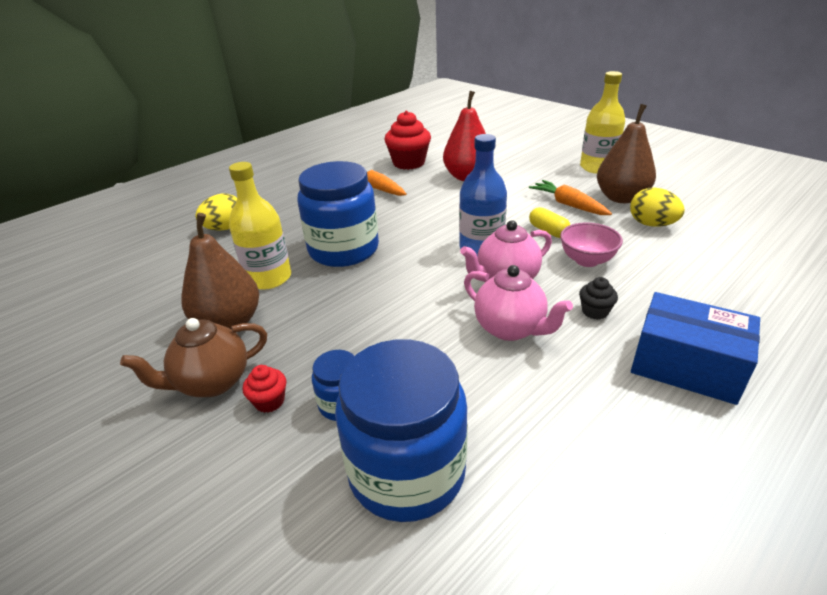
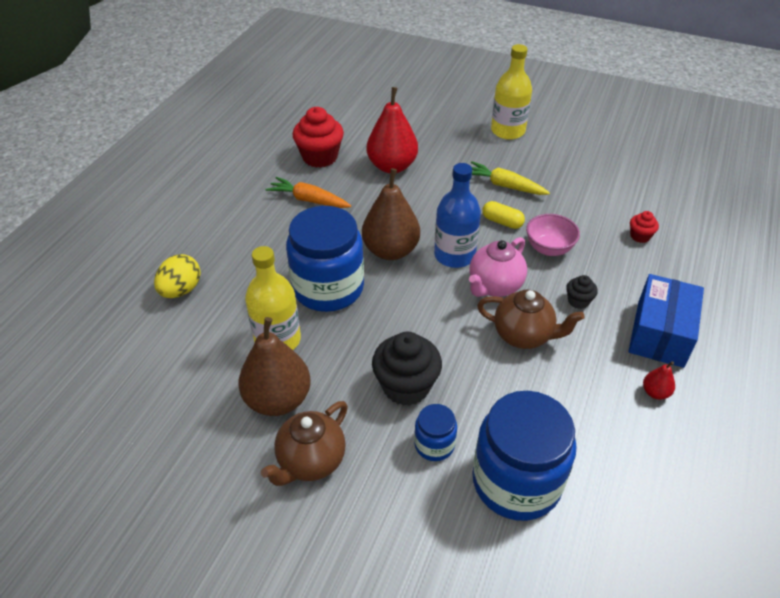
camera: 25 degrees left, 10 degrees up
red cupcake [243,365,286,413] -> red cupcake moved to [630,211,659,243]
pink teapot [464,265,573,341] -> brown teapot [477,289,584,349]
orange carrot [529,180,612,215] -> yellow carrot [471,161,550,195]
brown pear [597,104,656,203] -> brown pear moved to [362,168,420,260]
yellow egg [630,187,685,227] -> none
blue box [631,292,760,405] -> blue box turned 75 degrees counterclockwise [628,274,704,368]
none -> black cupcake [372,332,442,406]
none -> red pear [643,361,675,400]

